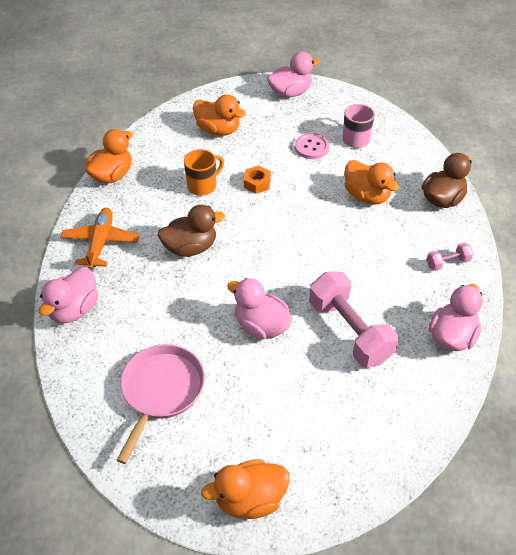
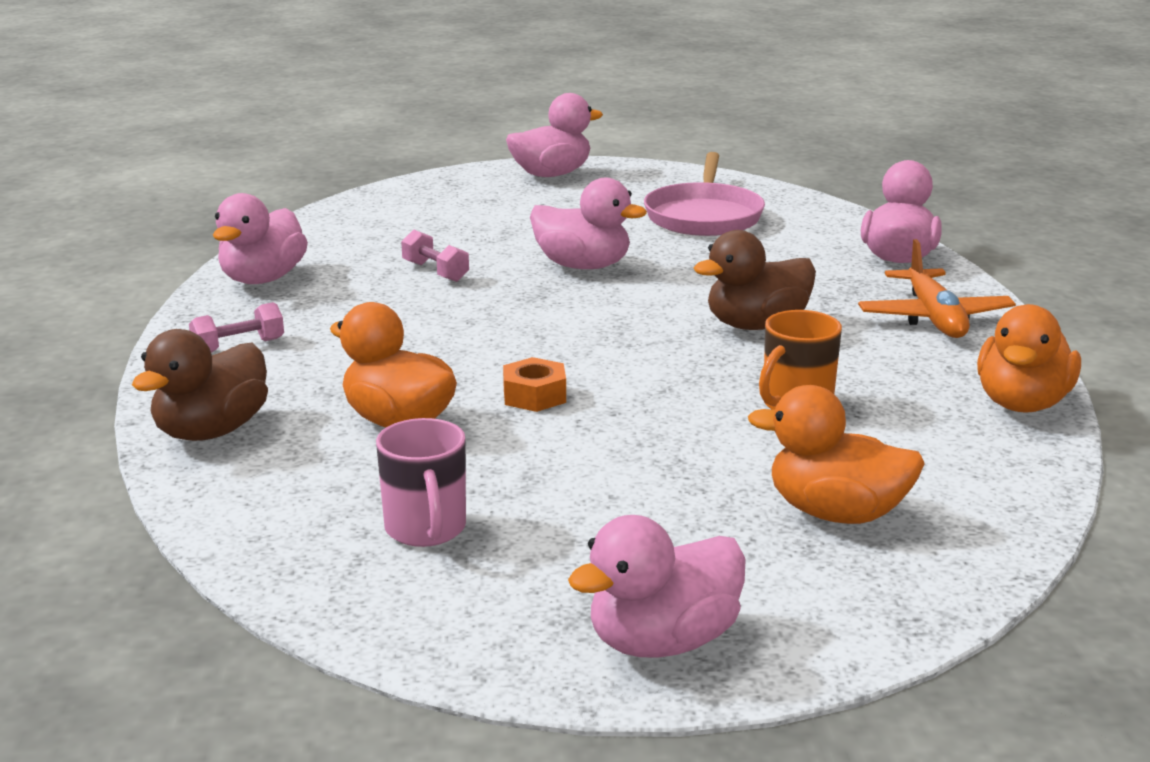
camera: 170 degrees right, 25 degrees down
orange duck [201,459,290,519] -> pink duck [506,93,603,177]
orange nut [244,165,271,194] -> orange nut moved to [503,357,566,412]
pink button [295,133,330,159] -> none
pink dumbbell [309,271,398,367] -> pink dumbbell [401,229,469,282], size x0.47

